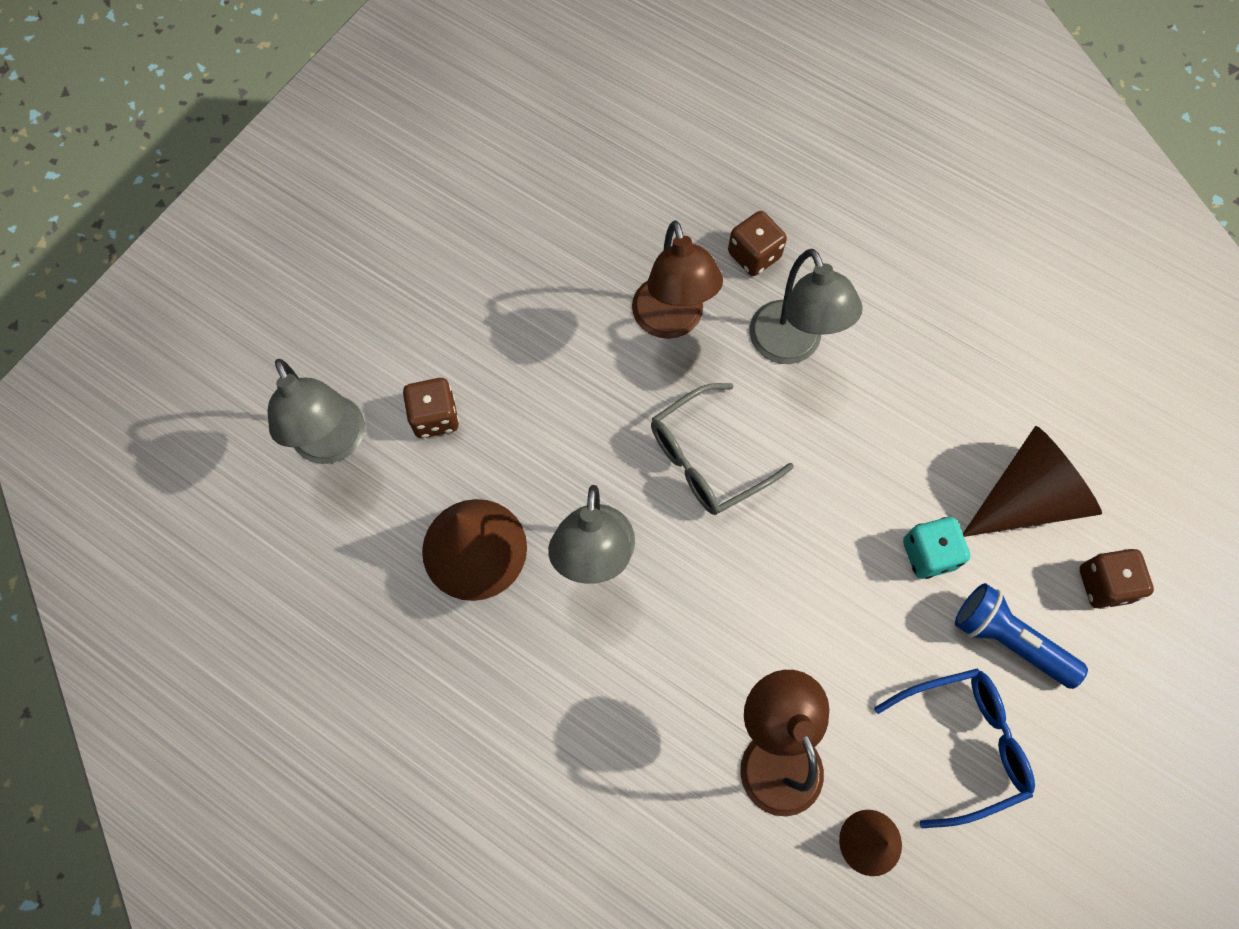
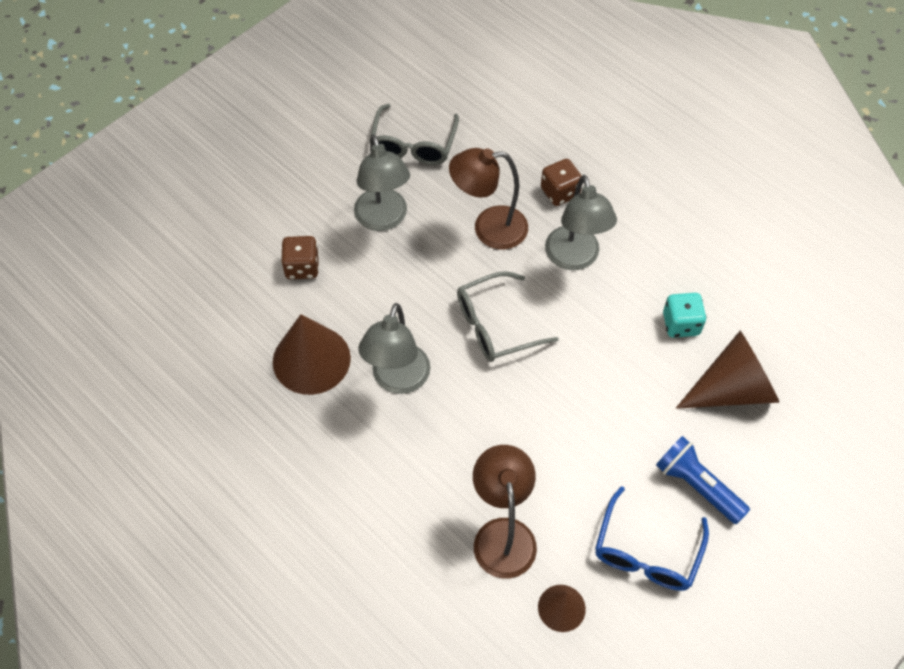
camera: 10 degrees right, 10 degrees down
grey lamp [268,359,365,464] -> grey lamp moved to [354,134,410,231]
brown lamp [632,220,723,339] -> brown lamp turned 90 degrees clockwise [449,148,528,250]
blue glasses [874,669,1035,828] -> blue glasses turned 120 degrees clockwise [595,486,709,591]
turquoise dice [903,517,970,579] -> turquoise dice moved to [663,293,706,338]
brown dice [1080,549,1154,609] -> none
none -> grey glasses [369,104,459,165]

